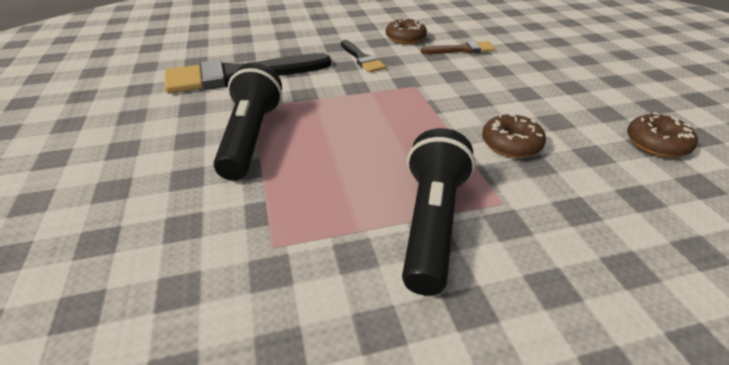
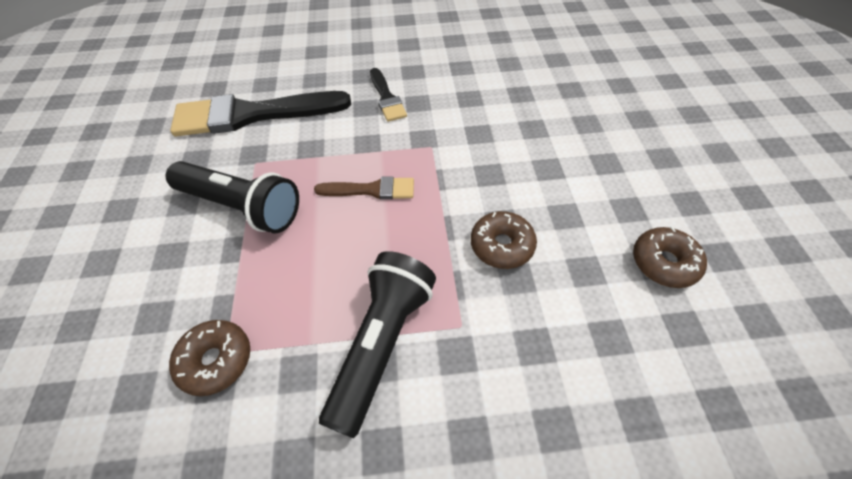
camera: 10 degrees right, 15 degrees up
black flashlight [213,63,282,181] -> black flashlight turned 105 degrees clockwise [166,161,299,234]
brown donut [386,17,427,44] -> brown donut moved to [169,320,250,396]
brown brush [421,41,495,54] -> brown brush moved to [314,176,414,200]

